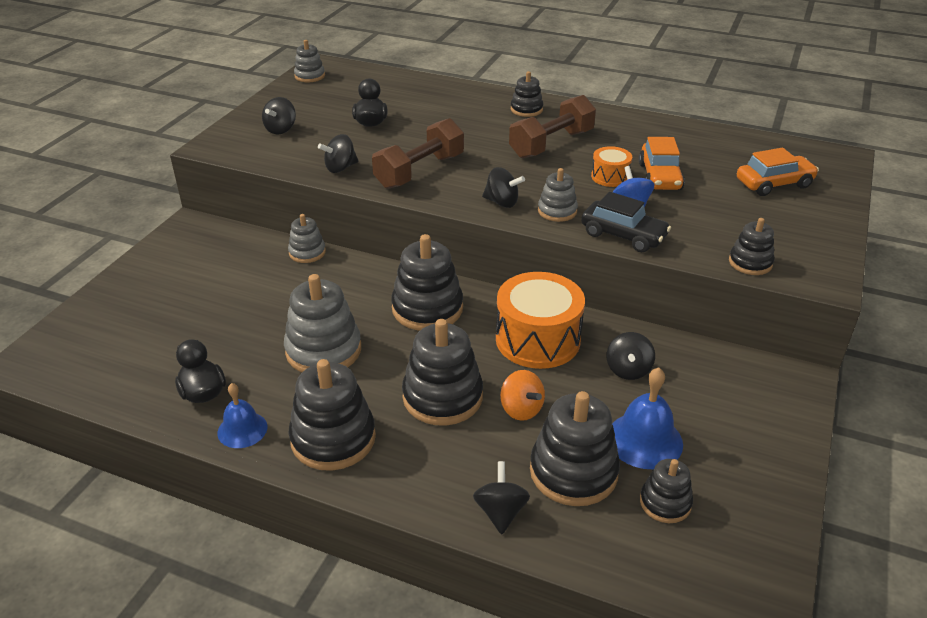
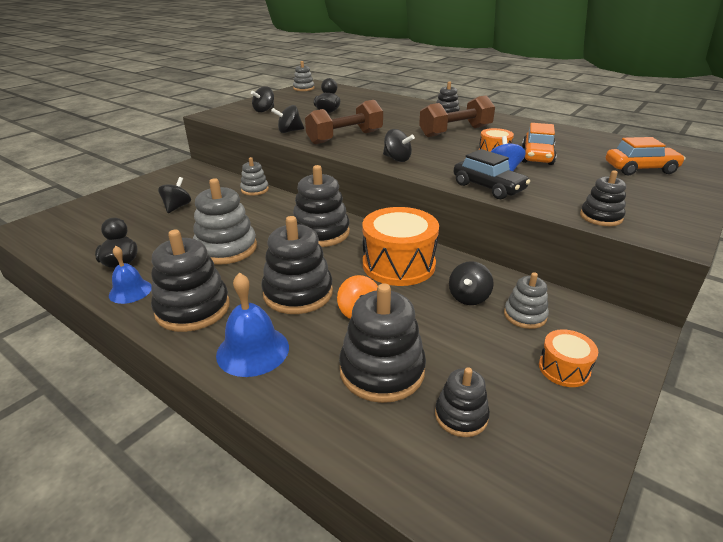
camera: 15 degrees right, 5 degrees down
black spinning top [473,461,530,534] -> black spinning top moved to [158,177,191,213]
grey stacking toy [538,168,578,222] -> grey stacking toy moved to [504,272,549,329]
blue bell [612,367,683,469] -> blue bell moved to [216,273,289,377]
none -> orange drum [539,329,598,387]

